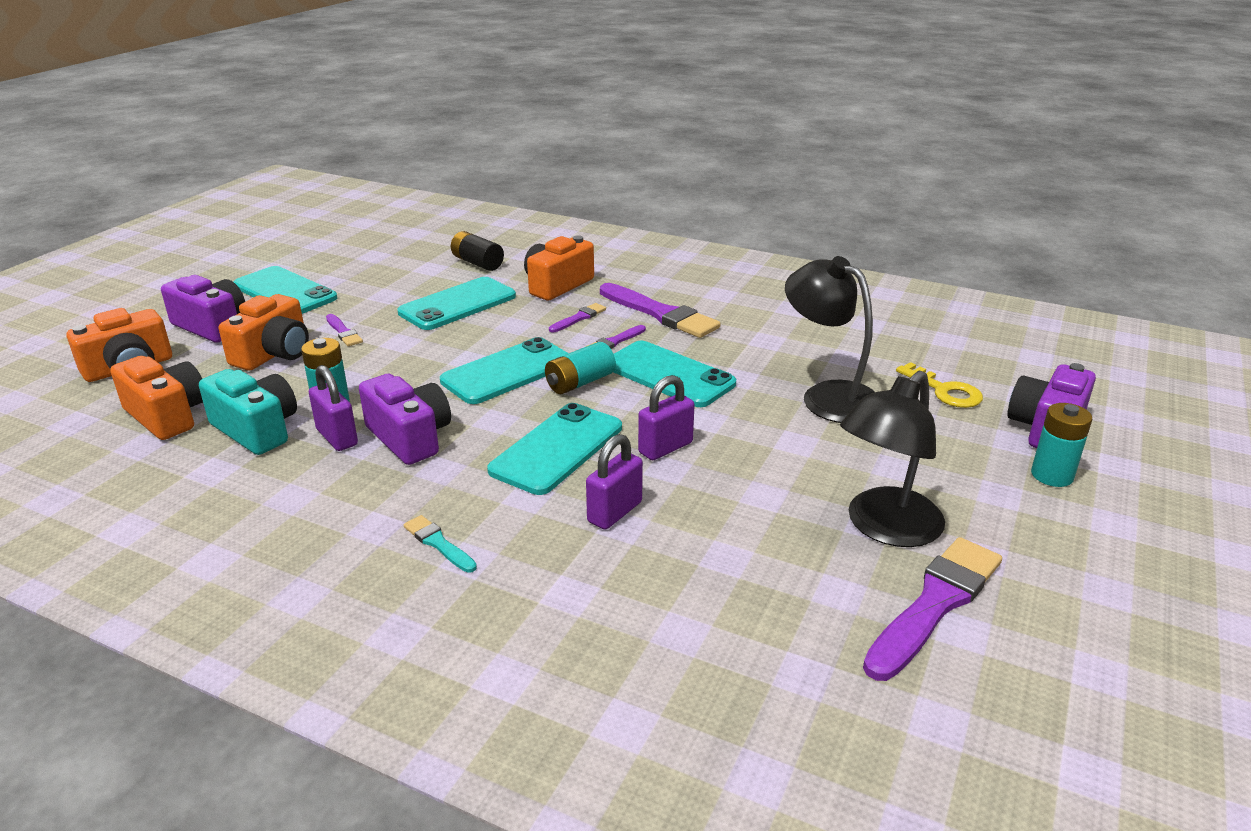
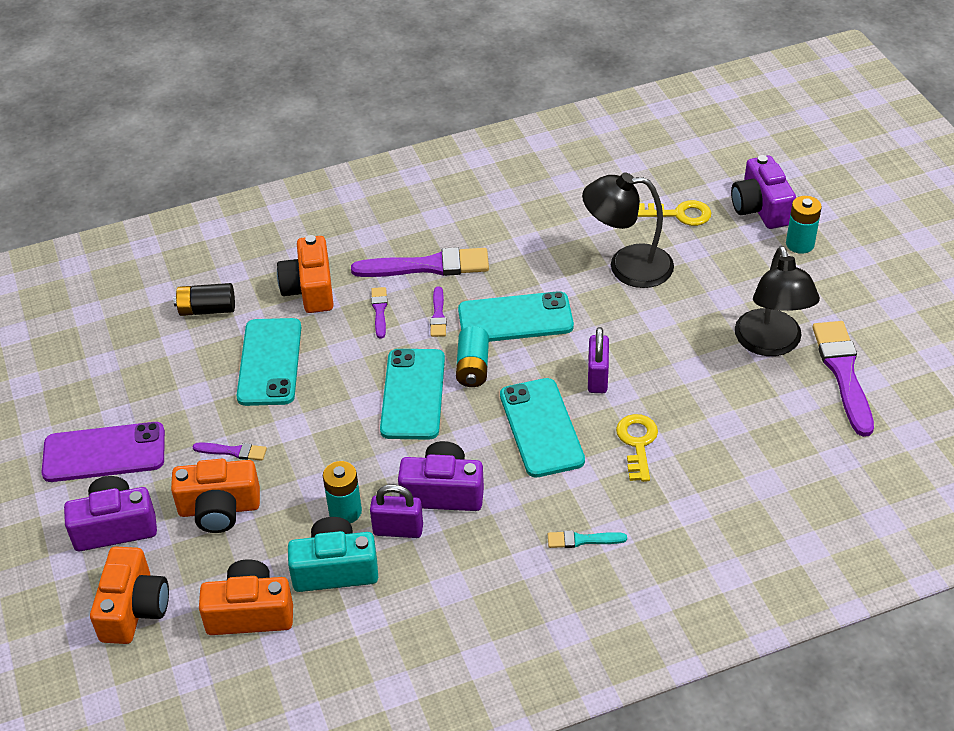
camera: 45 degrees left, 15 degrees up
orange camera [219,294,309,371] -> orange camera turned 105 degrees clockwise [171,459,260,533]
turquoise phone [234,266,337,314] -> purple phone [42,422,165,482]
purple padlock [586,434,643,530] -> yellow key [616,414,658,482]

